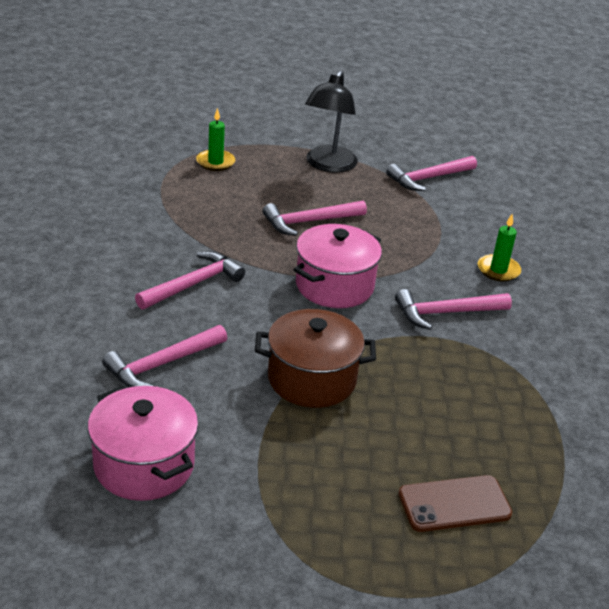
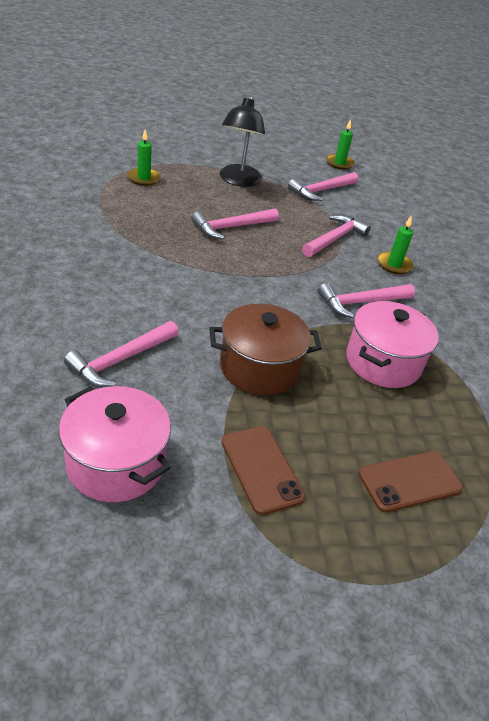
camera: 10 degrees left, 5 degrees up
pink hammer [135,251,245,310] -> pink hammer moved to [302,215,371,257]
pink pot [293,224,382,308] -> pink pot moved to [346,301,439,388]
none -> brown phone [221,426,305,515]
none -> green candle [326,119,355,170]

